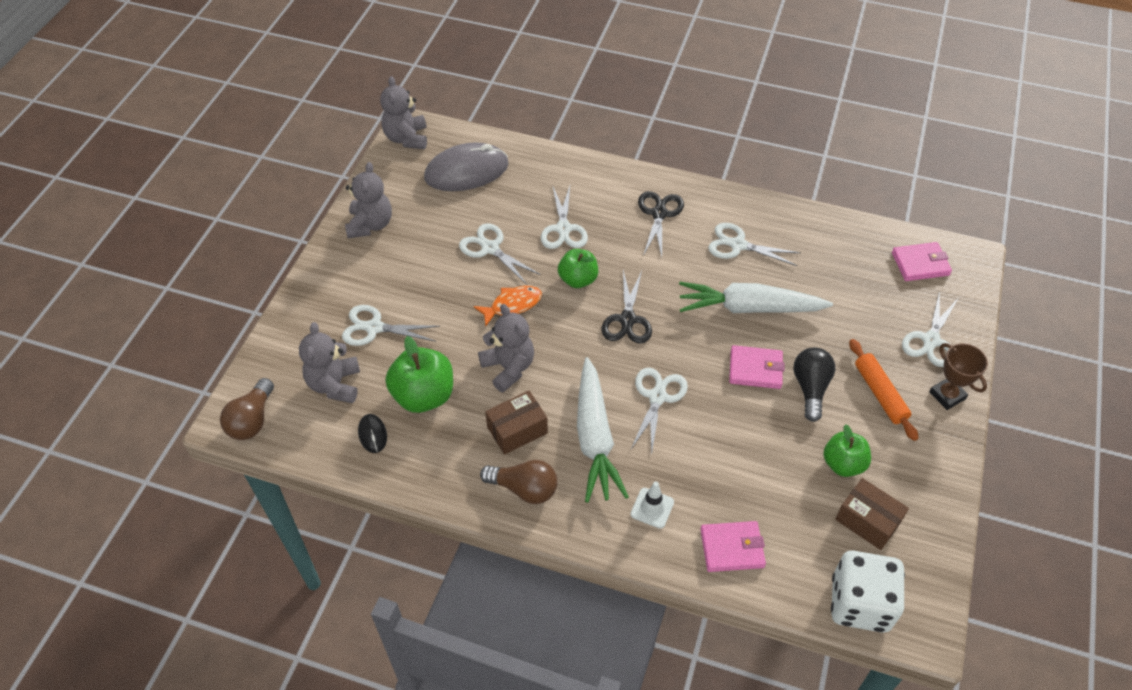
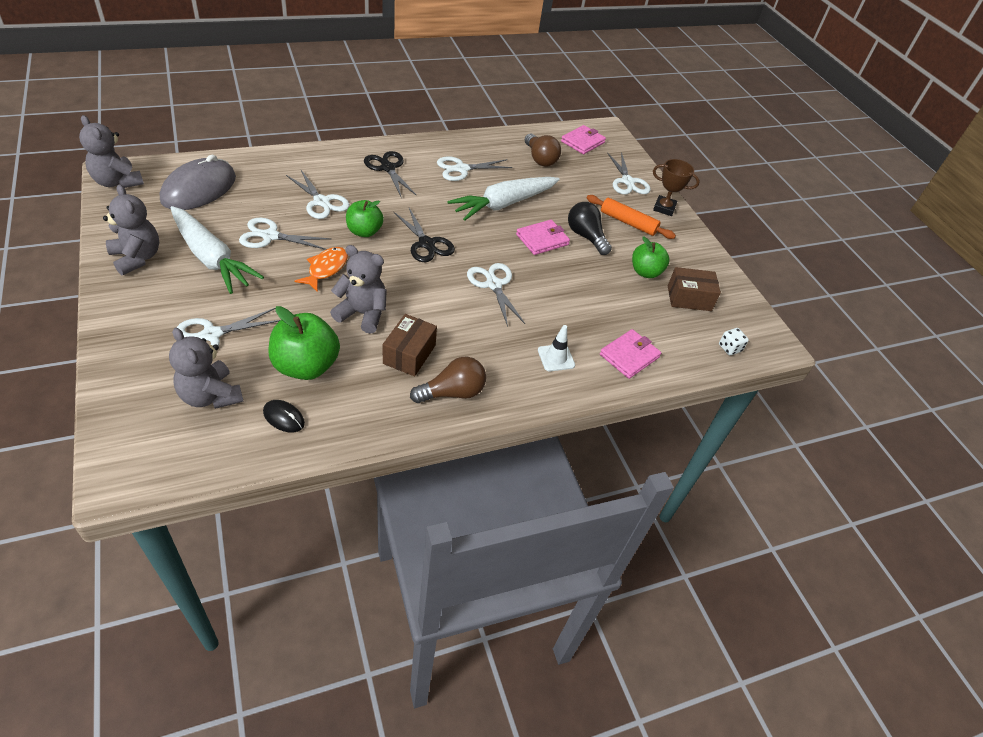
camera: 45 degrees left, 5 degrees down
brown light bulb [220,378,274,440] -> brown light bulb moved to [525,133,561,166]
white carrot [577,357,629,503] -> white carrot moved to [170,206,264,294]
white dice [831,550,905,633] -> white dice [719,328,749,355], size x0.41

